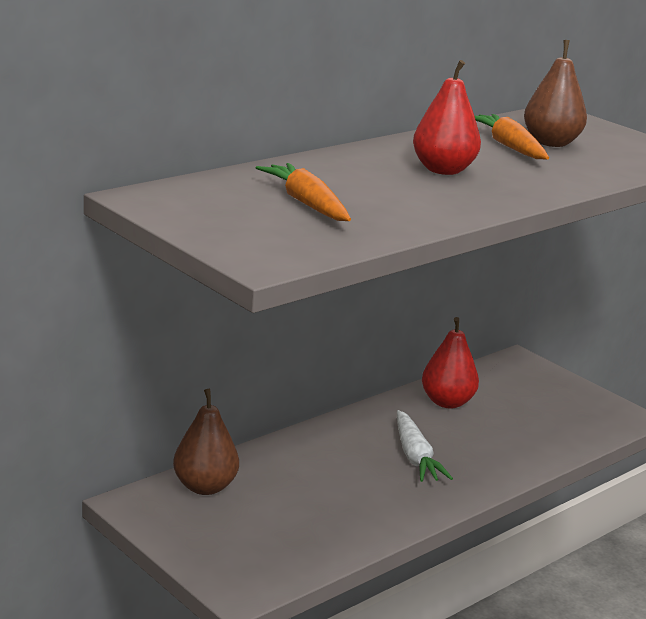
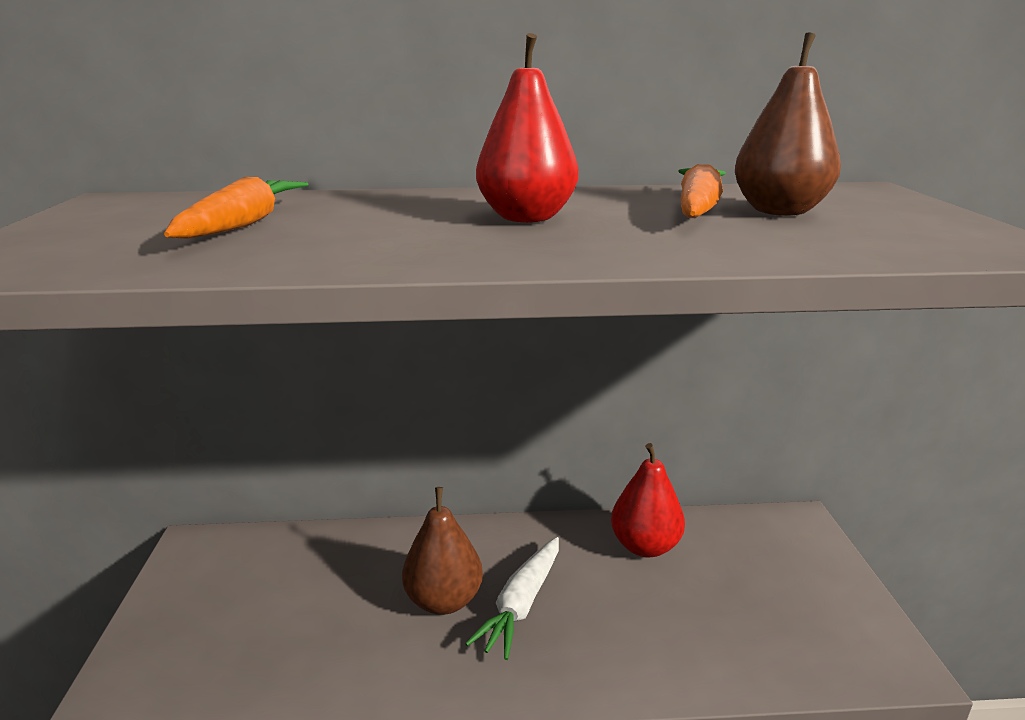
camera: 40 degrees right, 0 degrees up
brown pear [173,389,239,495] -> brown pear moved to [402,487,483,615]

